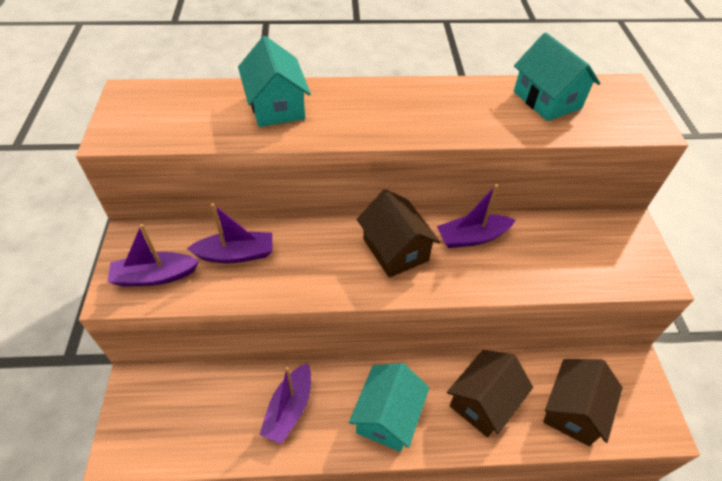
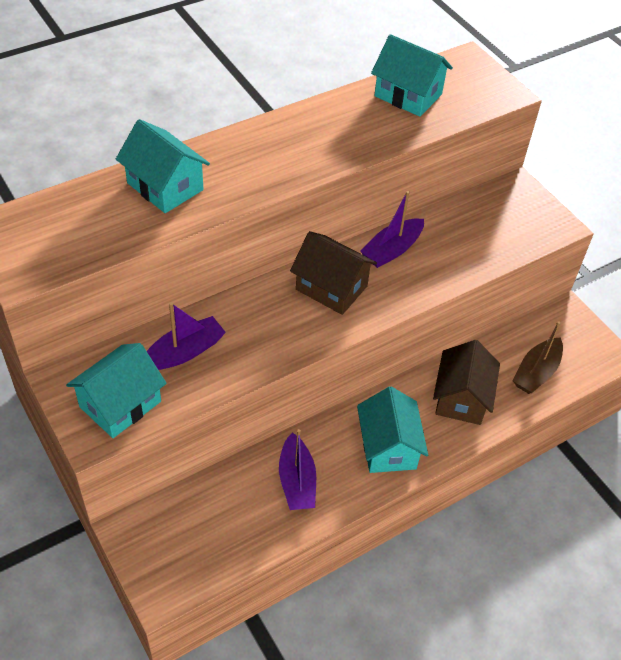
camera: 30 degrees left, 0 degrees up
purple boat [108,224,199,287] -> turquoise house [66,343,167,438]
brown house [543,359,623,446] -> brown boat [513,321,563,394]

